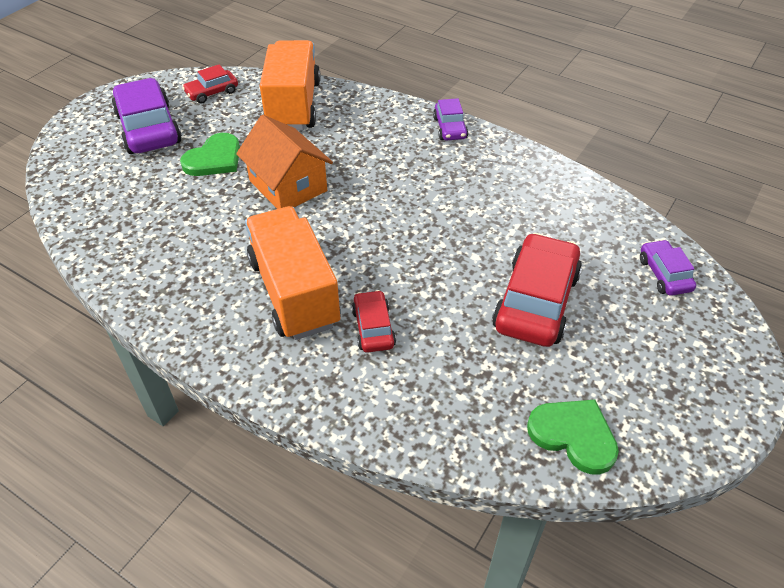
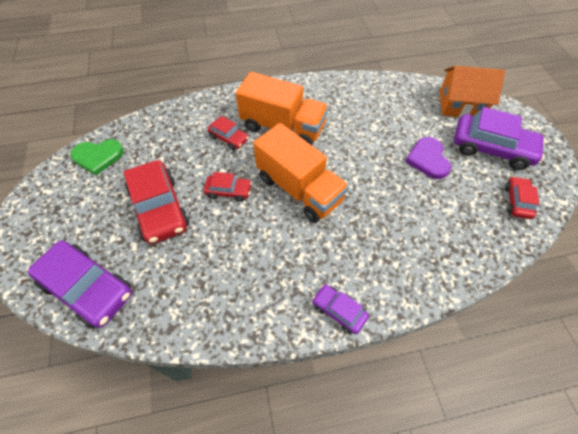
camera: 135 degrees right, 10 degrees up
green heart [180,133,240,176] -> purple heart [405,137,451,179]
orange house [236,115,333,209] -> orange house moved to [439,66,505,118]
orange truck [260,40,321,130] -> orange truck moved to [253,123,349,223]
purple car [640,240,696,296] -> purple car [28,240,132,328], size x1.90
none -> red car [204,172,252,202]

